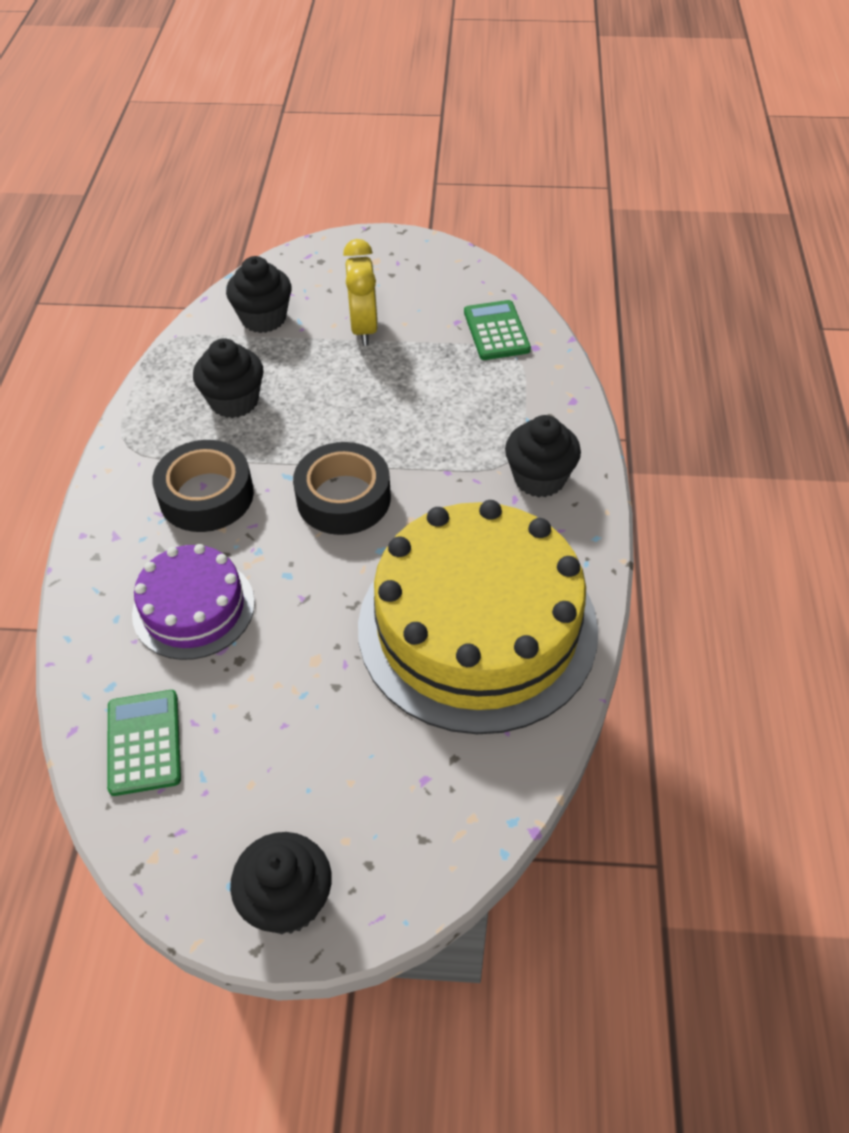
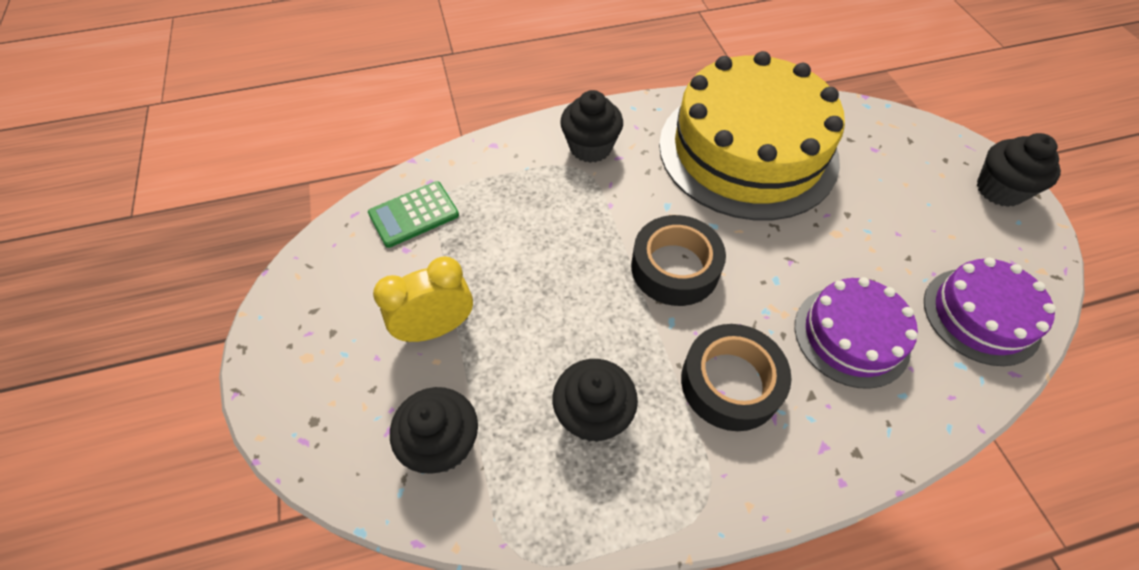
camera: 110 degrees left, 5 degrees up
green calculator [107,690,181,796] -> purple cake [924,258,1056,366]

